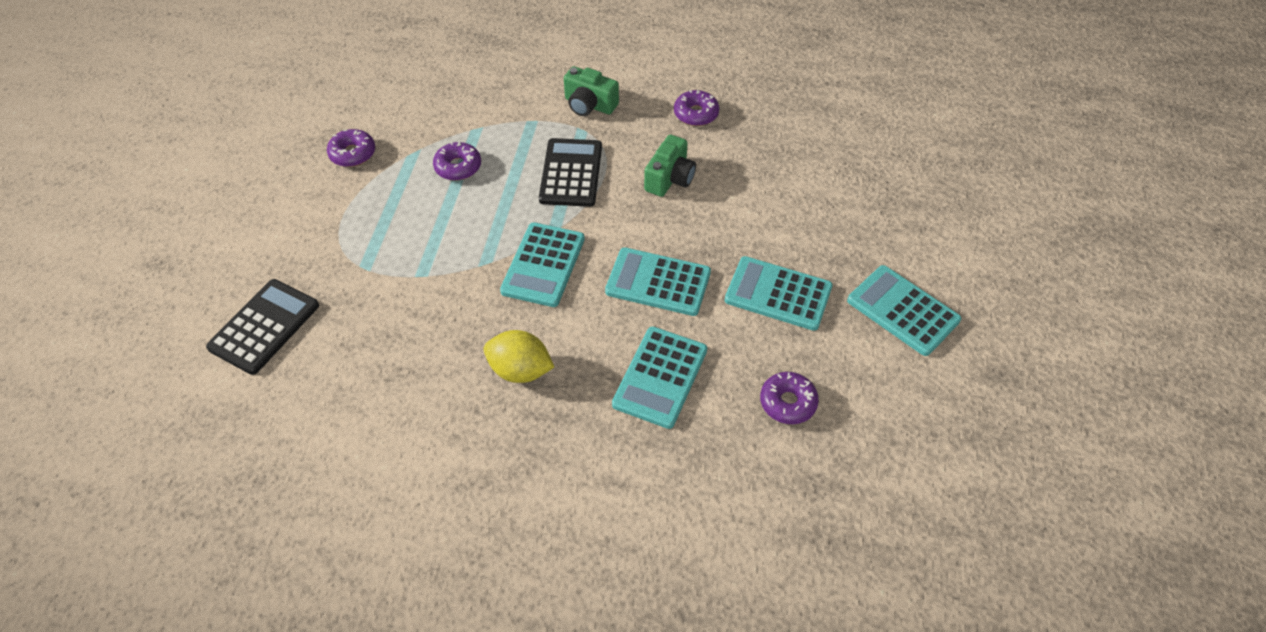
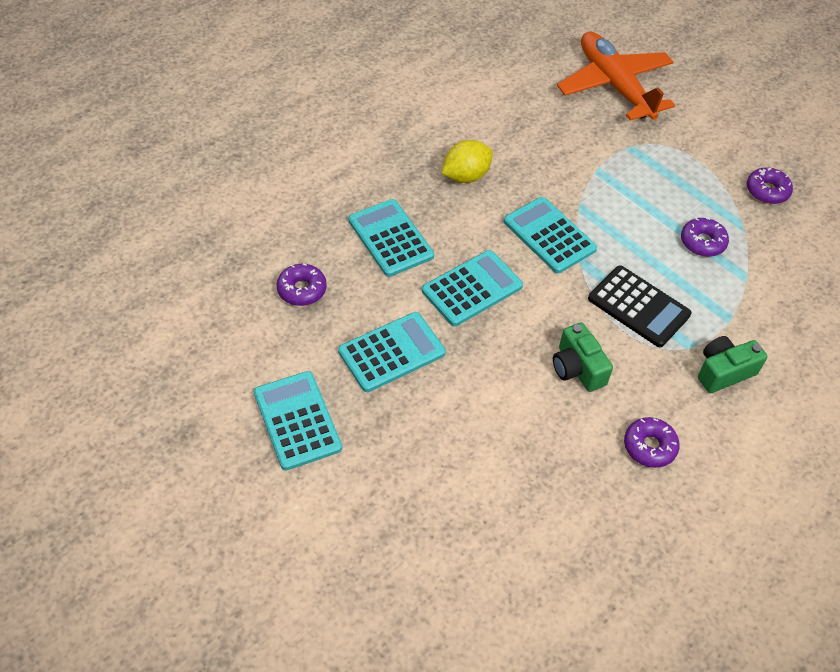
camera: 125 degrees right, 0 degrees up
black calculator [206,279,319,375] -> orange plane [557,32,675,121]
turquoise calculator [847,265,961,356] -> turquoise calculator turned 105 degrees counterclockwise [254,371,342,470]

